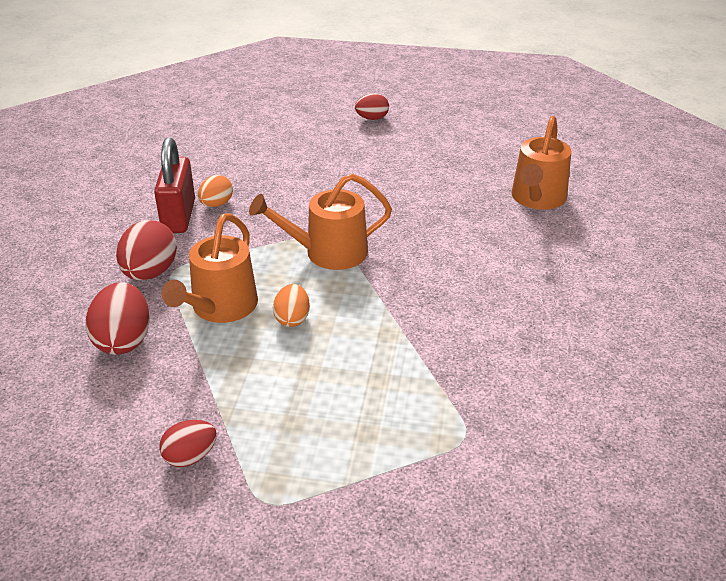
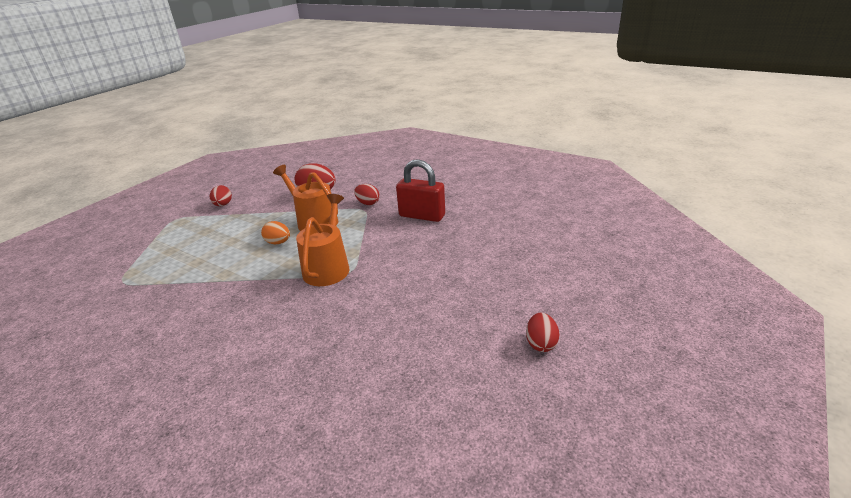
camera: 115 degrees right, 5 degrees down
red egg [116,220,177,280] -> red egg [354,184,380,205], size x0.62
orange egg [198,175,233,207] -> none
orange watering can [511,116,572,210] -> none

